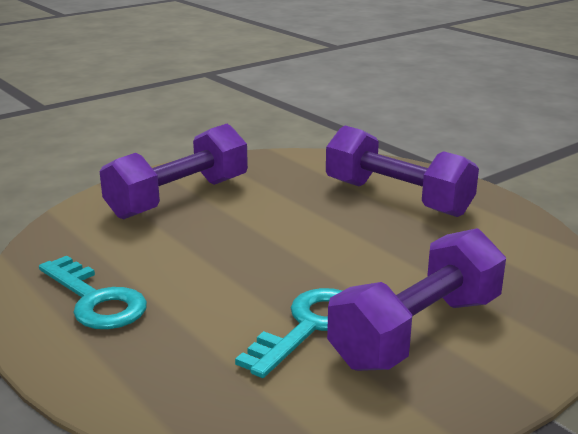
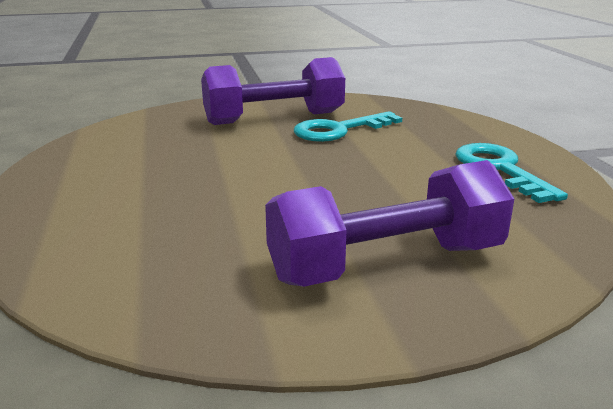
camera: 155 degrees left, 0 degrees up
purple dumbbell [326,126,479,217] -> none

